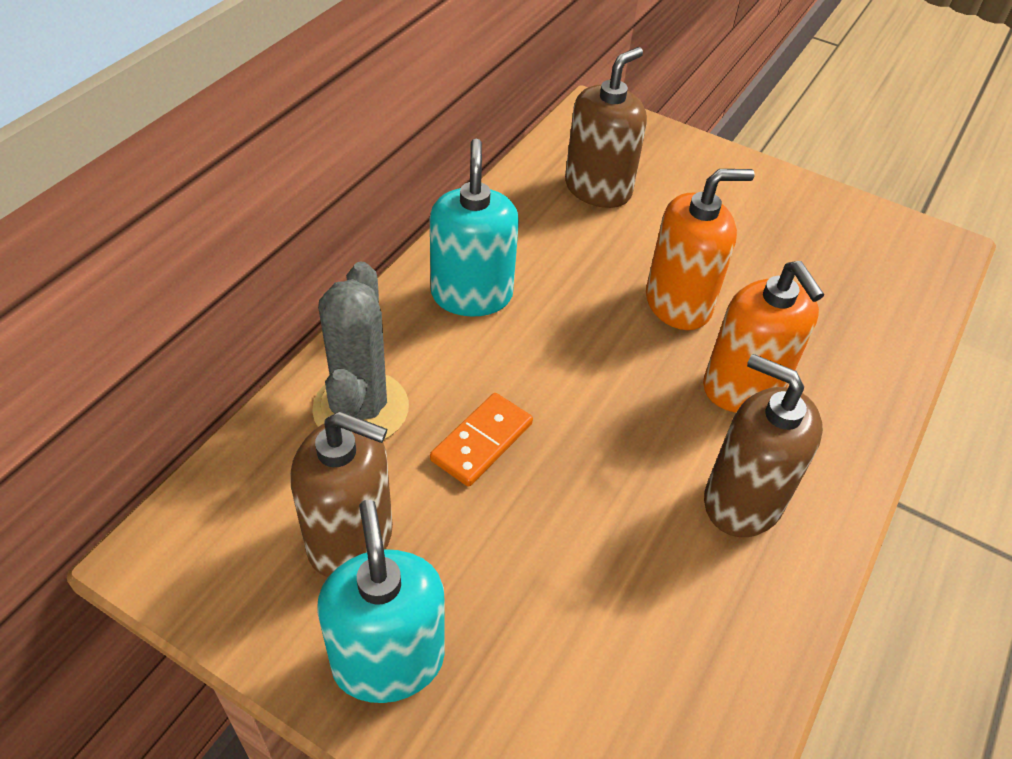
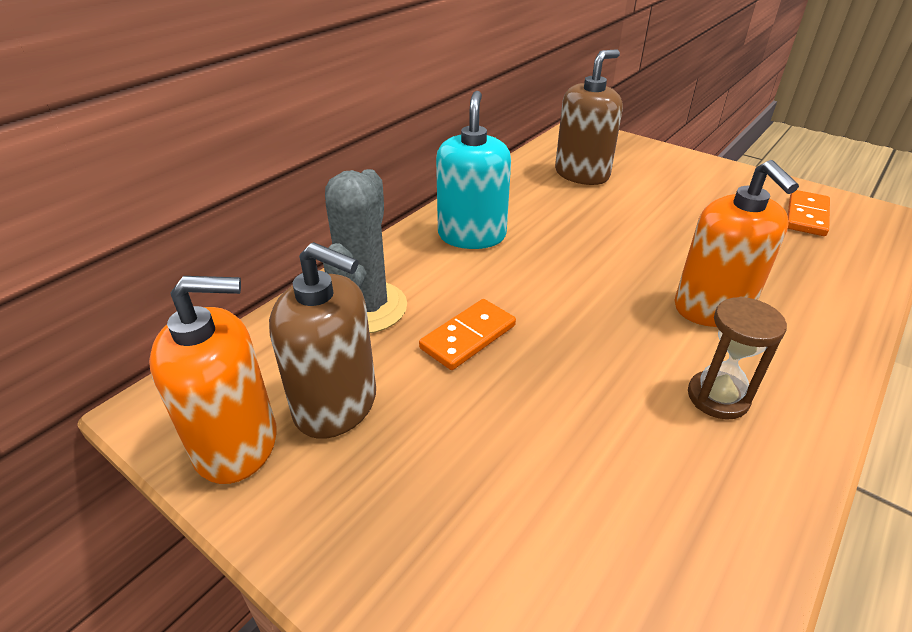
camera: 10 degrees right, 10 degrees down
turquoise soap dispenser [317,500,444,703] -> none
orange soap dispenser [646,169,755,330] -> orange soap dispenser moved to [149,276,277,484]
brown soap dispenser [704,354,823,537] -> brown hourglass [688,297,787,420]
none -> orange domino [787,190,830,236]

